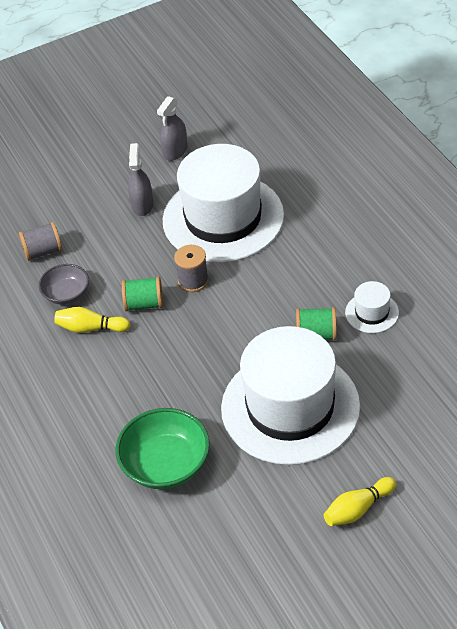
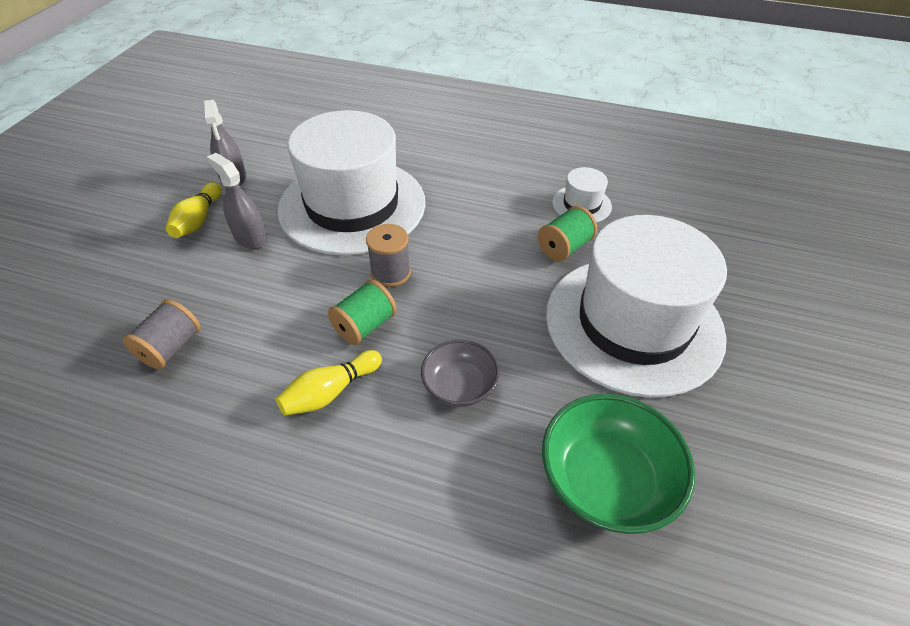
camera: 50 degrees left, 0 degrees up
grey bowl [39,264,89,305] -> grey bowl moved to [421,340,500,407]
yellow bowling pin [324,477,396,526] -> yellow bowling pin moved to [166,182,222,238]

